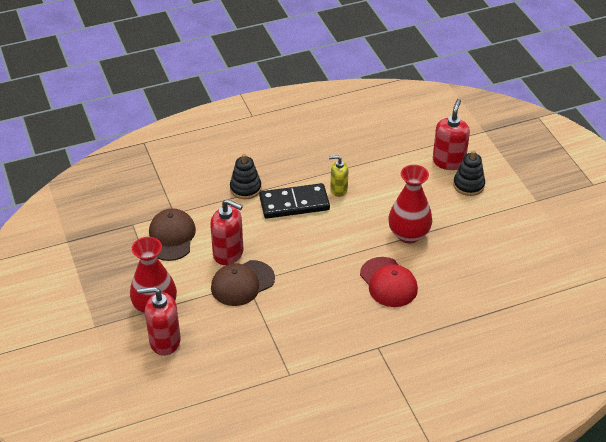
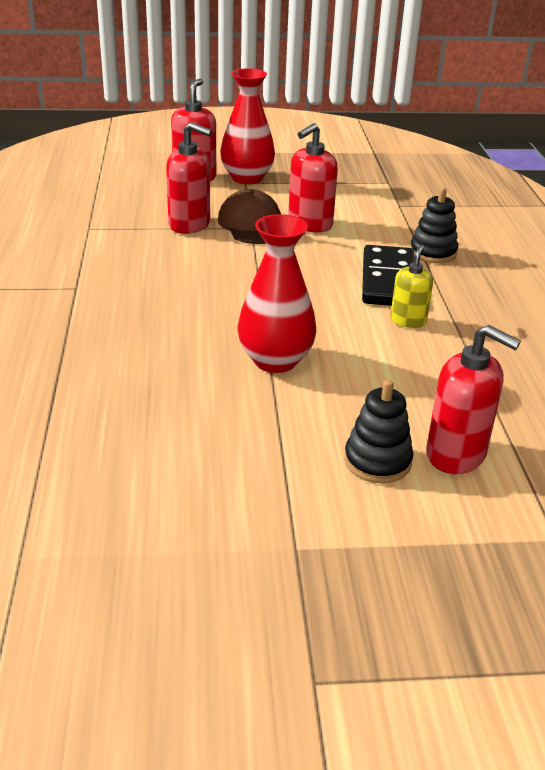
camera: 105 degrees right, 10 degrees down
brown cap [149,208,196,261] -> none
red cap [360,257,418,307] -> none
none -> red soap dispenser [166,122,212,234]

